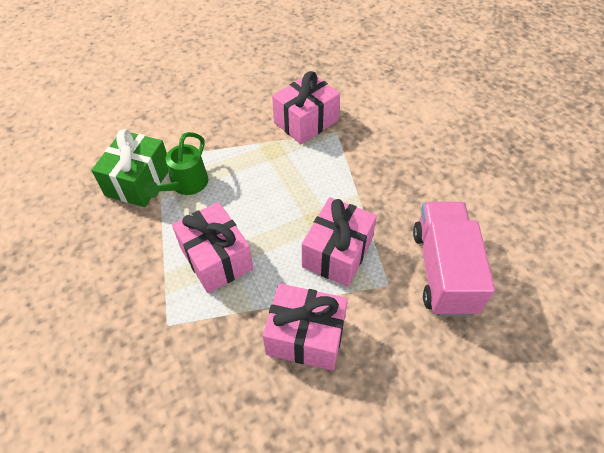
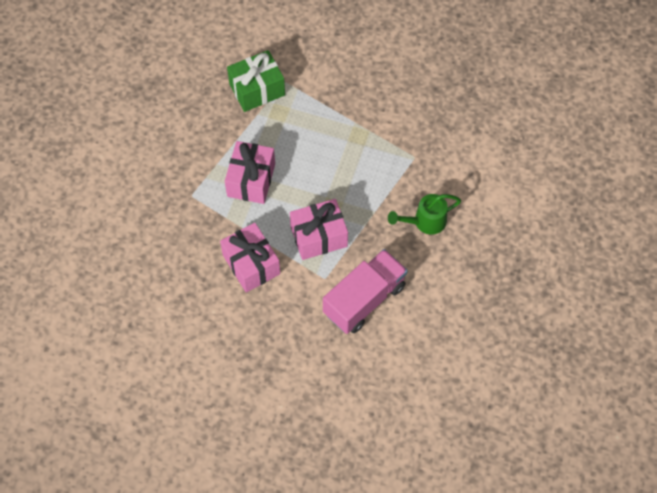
camera: 45 degrees right, 10 degrees up
green watering can [144,132,208,198] -> green watering can moved to [388,194,461,235]
pink gift [272,71,340,144] -> none

